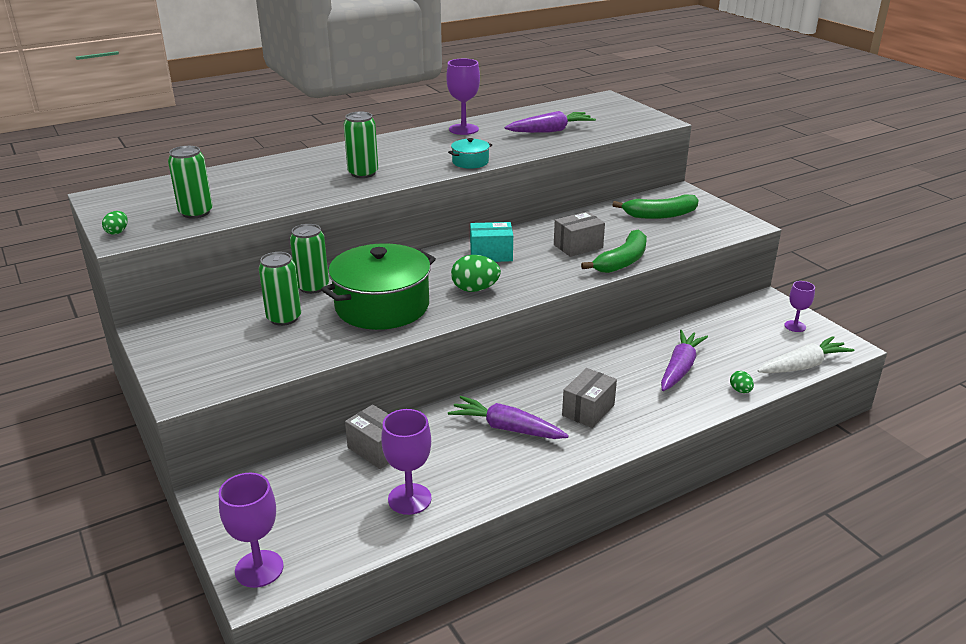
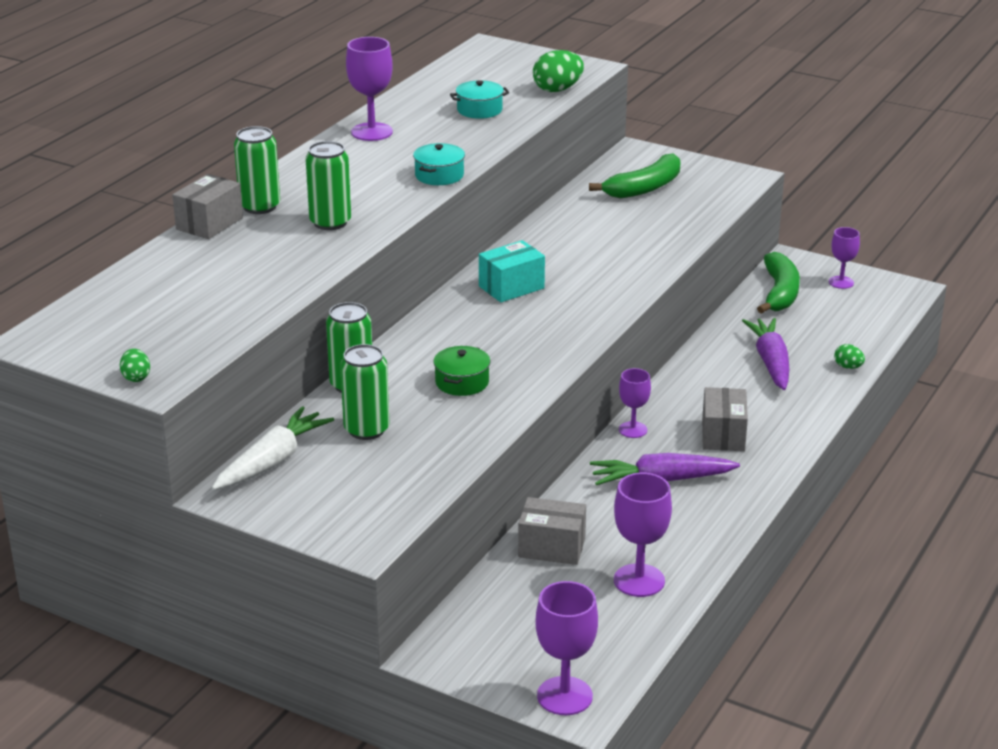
camera: 30 degrees left, 0 degrees up
green can [168,146,213,219] -> green can moved to [234,126,280,214]
green pot [321,243,436,330] -> green pot [433,346,490,396], size x0.44
green egg [451,255,501,292] -> green egg moved to [533,50,584,92]
purple carrot [504,111,596,133] -> turquoise pot [450,80,509,119]
grey box [554,212,605,257] -> grey box moved to [172,174,243,239]
green banana [581,229,647,273] -> green banana moved to [757,252,800,314]
white carrot [757,336,854,373] -> white carrot moved to [212,406,334,490]
none -> purple goblet [619,368,651,438]

